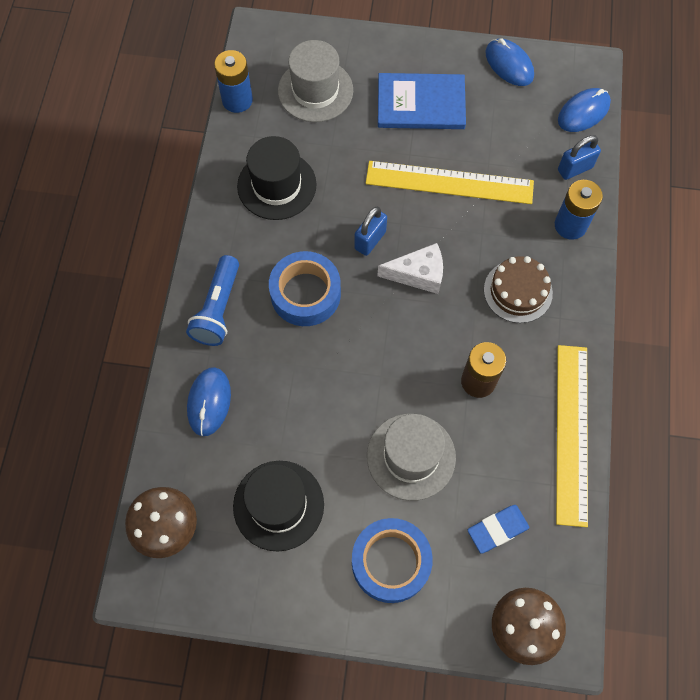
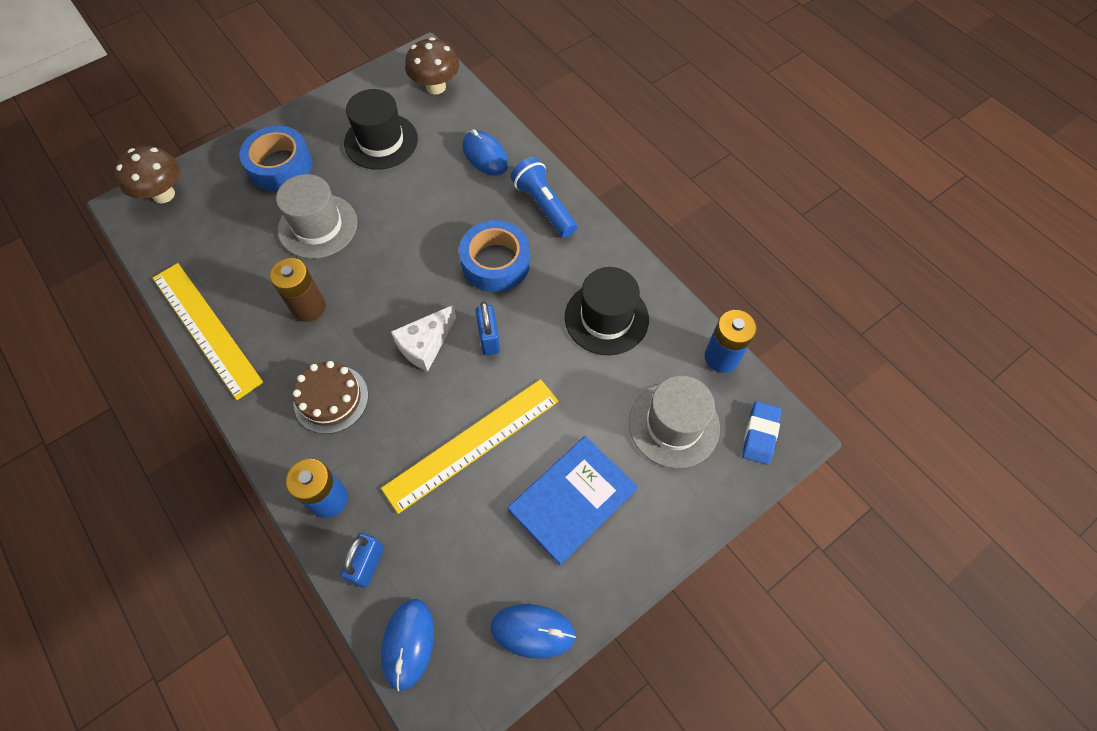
camera: 135 degrees right, 5 degrees down
blue eraser [468,505,529,554] -> blue eraser moved to [742,401,781,465]

